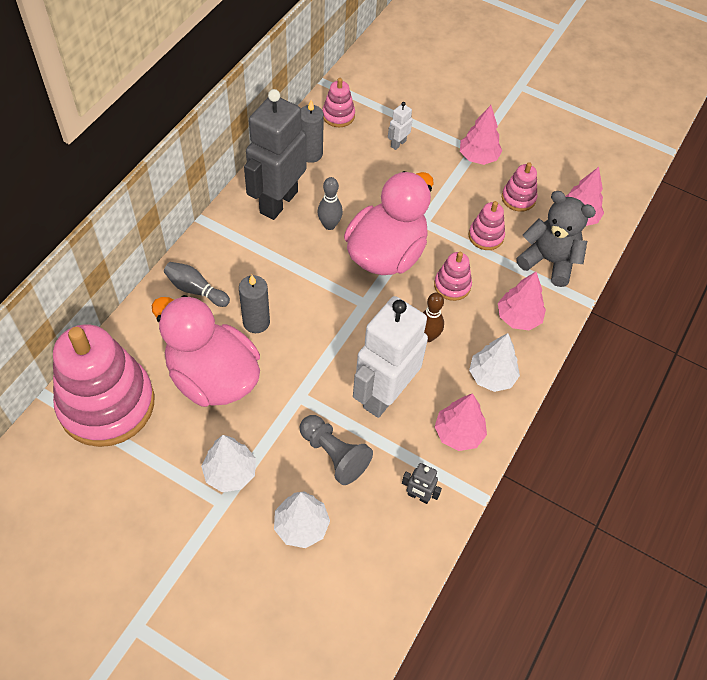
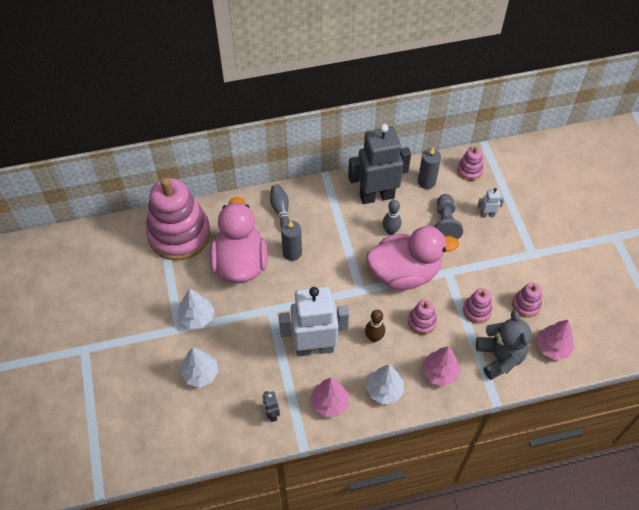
camera: 50 degrees right, 0 degrees up
grey pawn [299,415,373,485] -> grey pawn moved to [434,194,463,240]
pink tree [460,105,502,165] -> none

